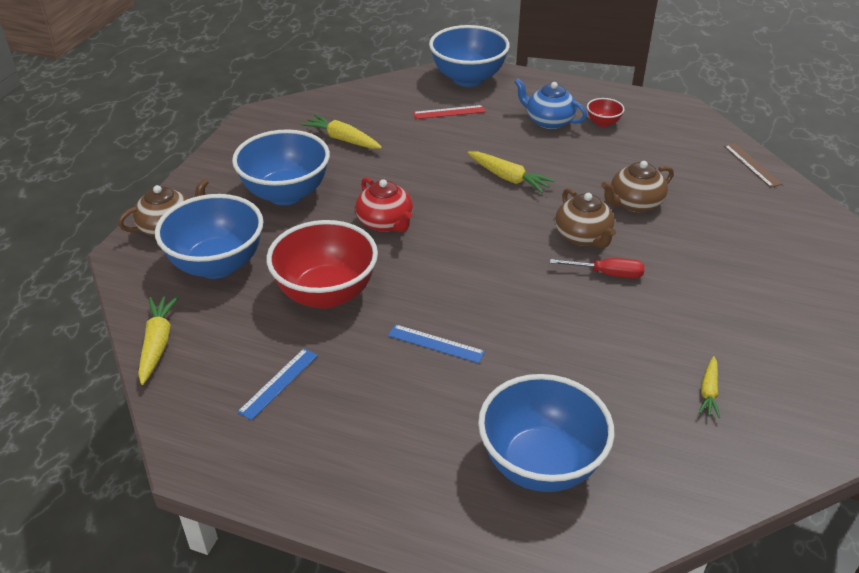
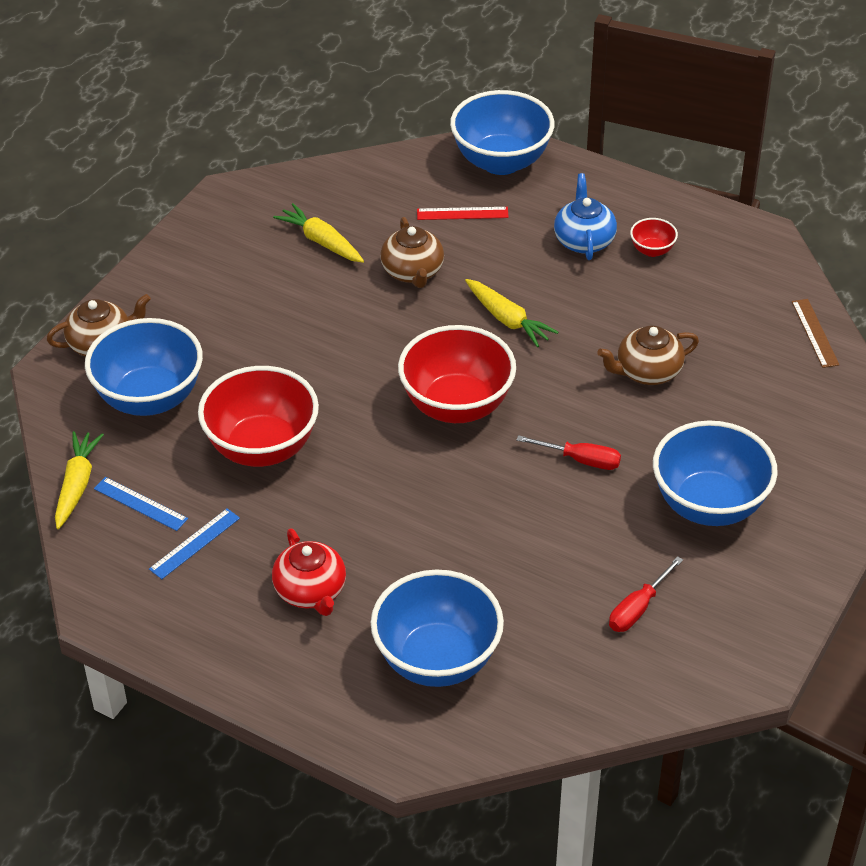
camera: 10 degrees right, 5 degrees up
blue bowl [232,129,330,205] -> blue bowl moved to [653,420,778,526]
red teapot [355,177,413,232] -> red teapot moved to [272,528,346,616]
blue ruler [388,324,485,363] -> blue ruler moved to [94,477,188,531]
blue teapot [514,78,587,129] -> blue teapot turned 45 degrees clockwise [554,173,617,260]
brown teapot [555,188,616,248] -> brown teapot moved to [380,217,444,288]
yellow carrot [698,356,720,418] -> red screwdriver [609,556,683,632]
none -> red bowl [398,325,516,423]

